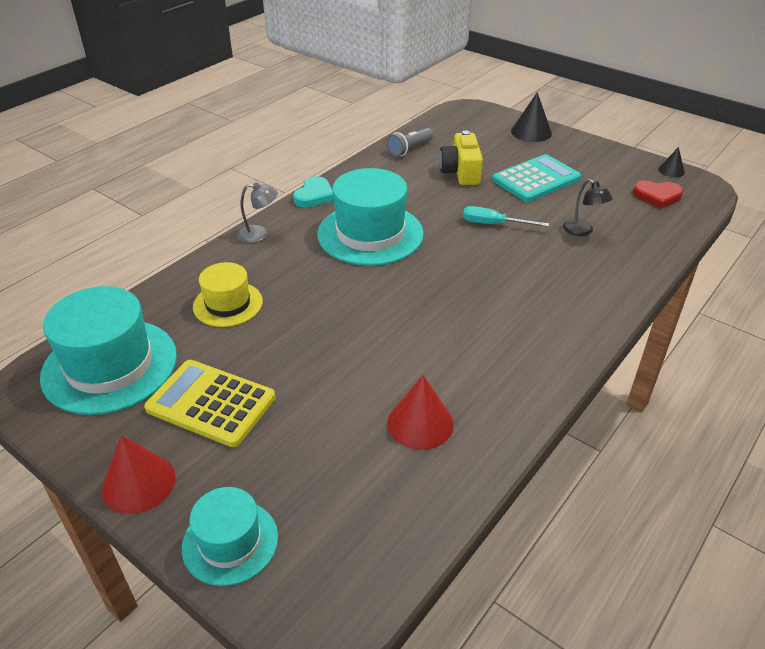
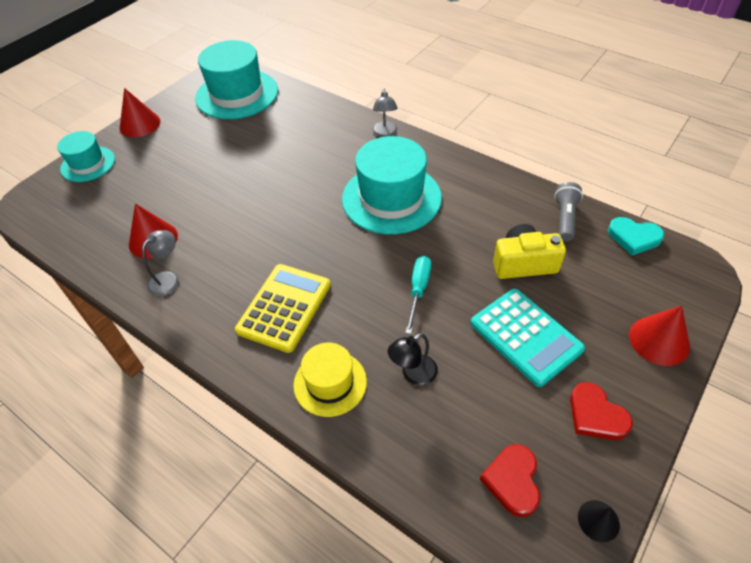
camera: 90 degrees right, 10 degrees up
yellow calculator [144,360,275,447] -> yellow calculator moved to [235,264,331,353]
yellow hat [193,262,263,327] -> yellow hat moved to [293,343,367,417]
turquoise heart [293,176,334,208] -> turquoise heart moved to [608,217,665,255]
grey flashlight [387,128,434,157] -> grey flashlight turned 60 degrees clockwise [554,182,583,242]
black cone [511,92,552,142] -> red cone [629,306,690,366]
none -> grey lamp [142,230,179,296]
none -> red heart [570,382,633,440]

